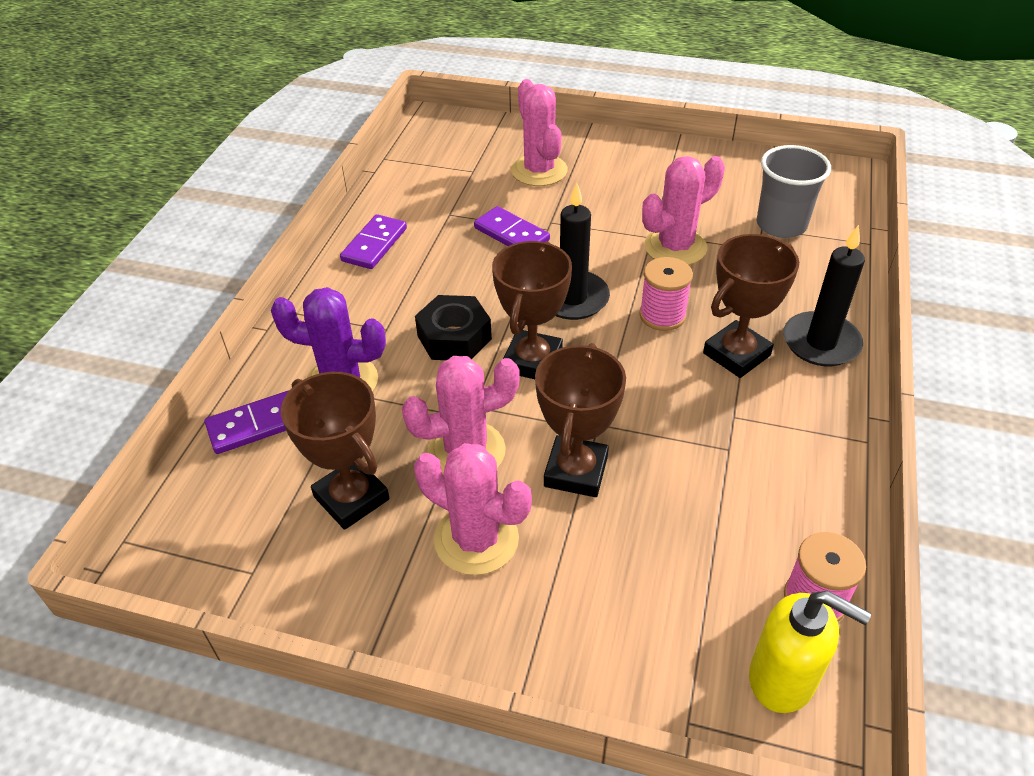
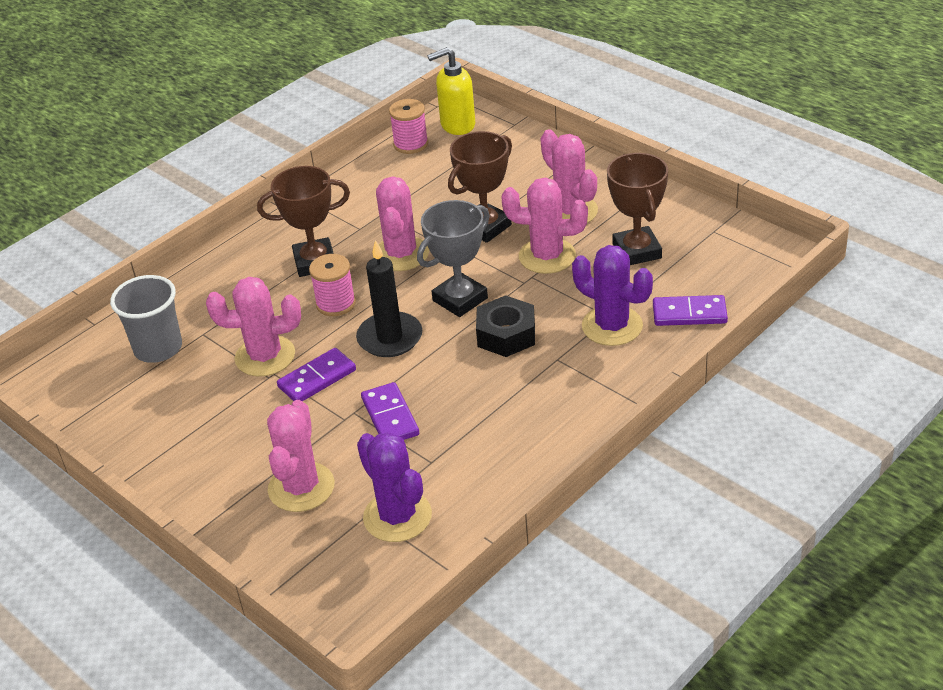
camera: 150 degrees left, 5 degrees down
purple domino [340,214,407,269] -> purple domino moved to [277,348,356,401]
brown trophy [492,241,572,379] -> grey trophy [417,200,490,317]
yellow soap dispenser [749,591,871,713] -> yellow soap dispenser turned 75 degrees counterclockwise [427,47,475,135]
black candle [783,225,865,366] -> none
none -> purple cactus [357,432,432,542]
none -> pink cactus [373,176,429,271]

